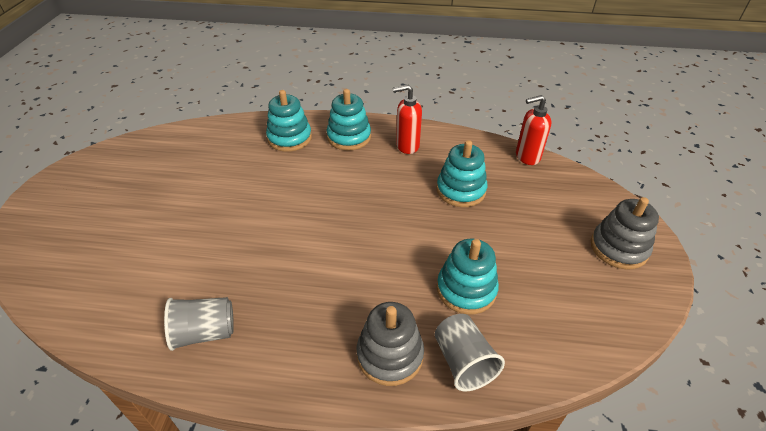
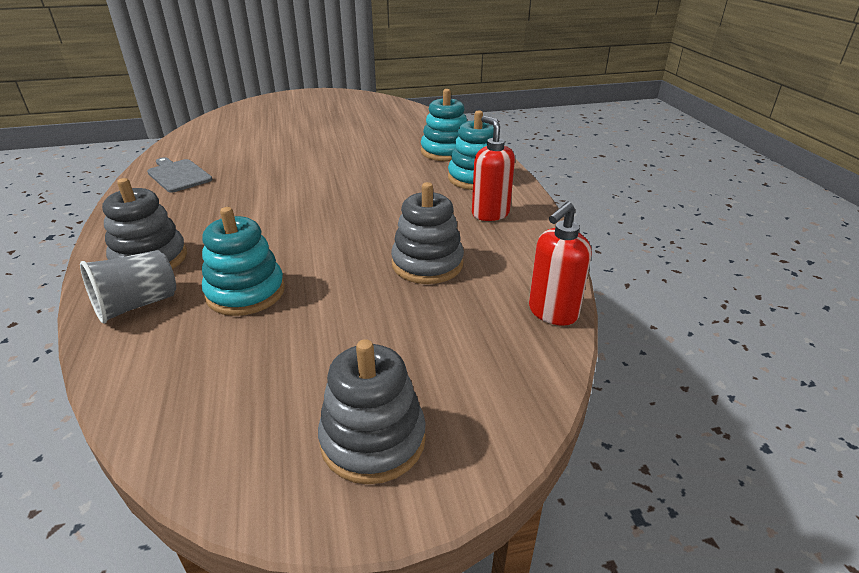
camera: 70 degrees right, 10 degrees down
grey cup [164,297,234,351] -> grey cutting board [147,157,213,193]
turquoise stacking toy [436,140,487,207] -> grey stacking toy [391,182,464,284]
red soap dispenser [516,95,551,165] -> red soap dispenser turned 105 degrees counterclockwise [529,202,592,326]

